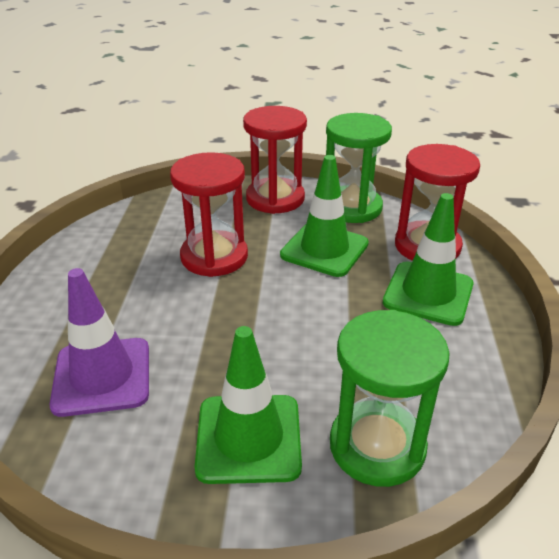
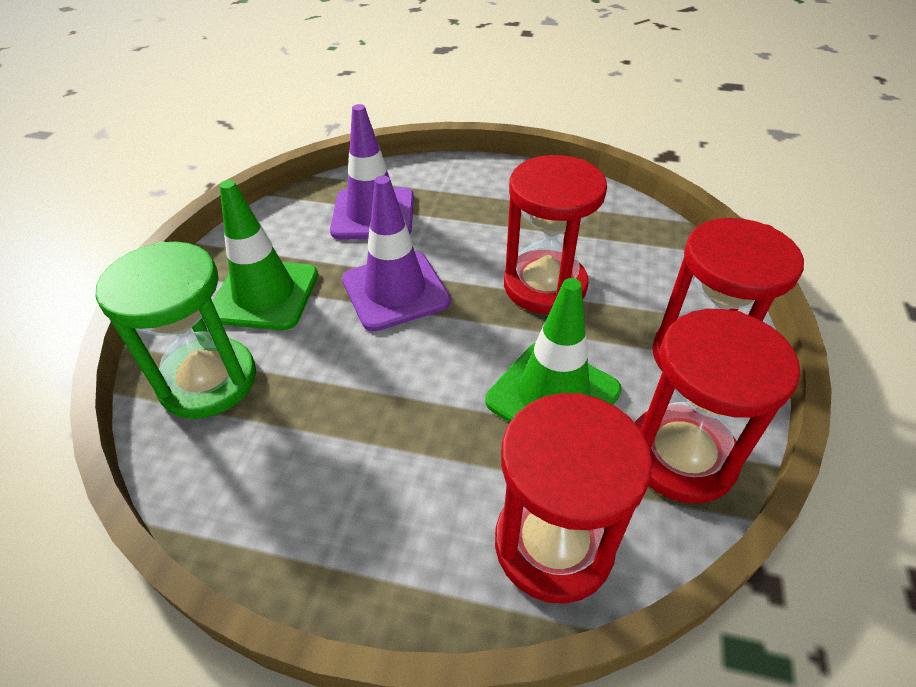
camera: 100 degrees right, 10 degrees up
green hourglass [326,113,392,223] -> red hourglass [635,309,800,503]
green traffic cone [383,193,474,326] -> none
none -> purple traffic cone [342,176,451,331]

